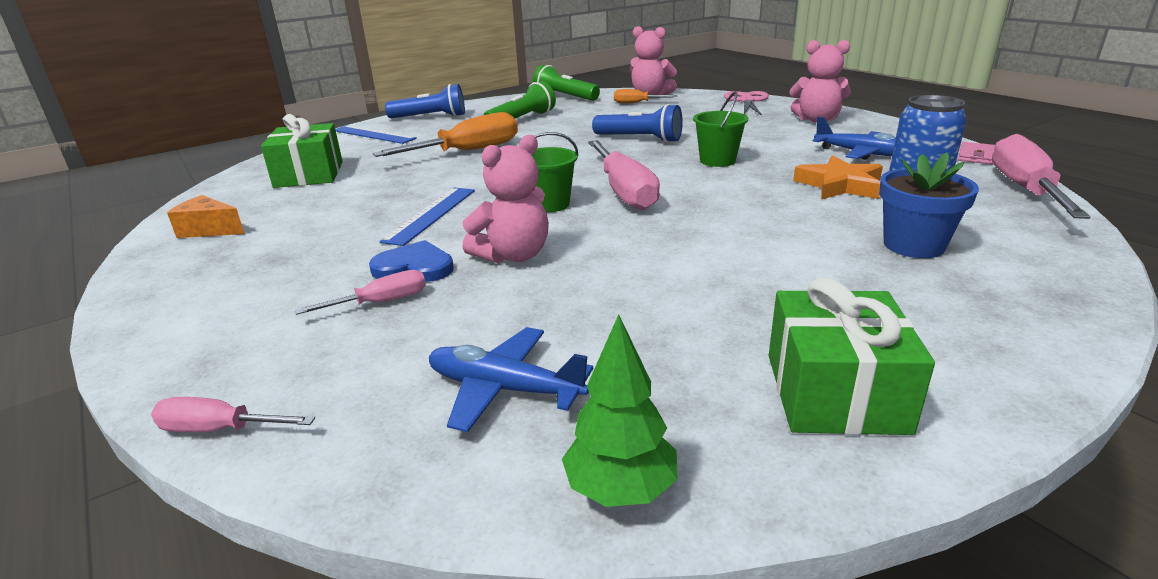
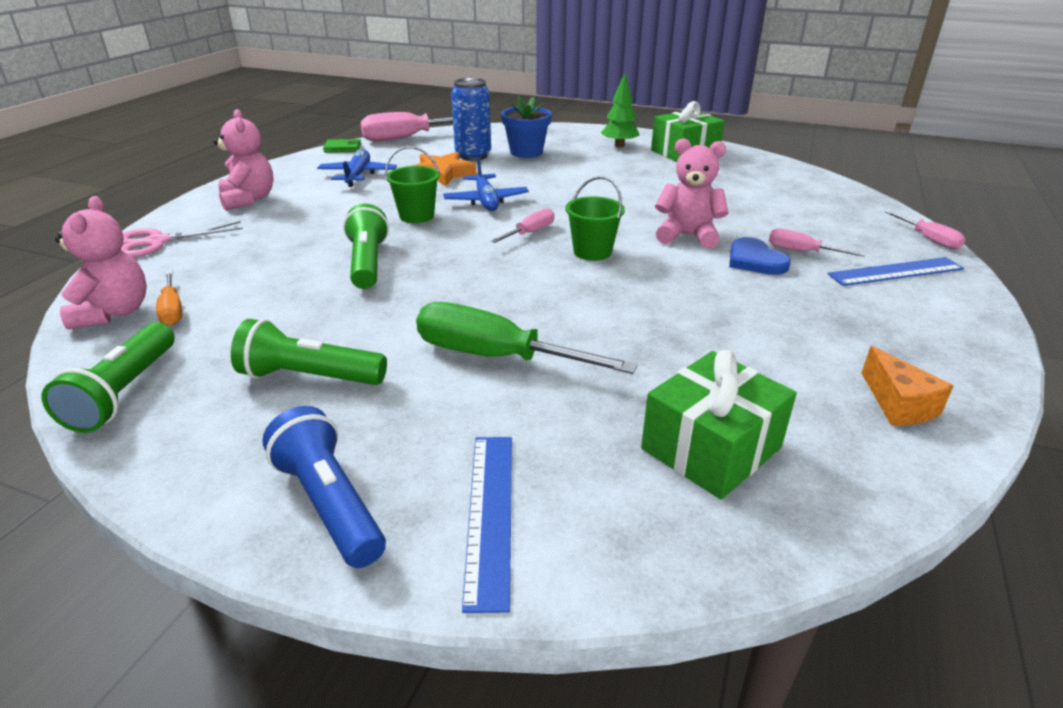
camera: 125 degrees left, 5 degrees up
orange screwdriver [373,112,518,157] -> green screwdriver [416,302,637,374]
blue ruler [379,188,475,246] -> blue ruler moved to [828,257,964,286]
blue plane [429,327,593,432] -> blue plane moved to [443,158,529,211]
green tree [562,314,677,507] -> green tree moved to [601,73,640,148]
pink screwdriver [588,140,660,210] -> pink screwdriver [491,208,554,243], size x0.52
blue flashlight [592,104,683,143] -> green flashlight [343,204,389,289]
pink wallet [958,142,995,165] -> green wallet [323,139,361,153]

